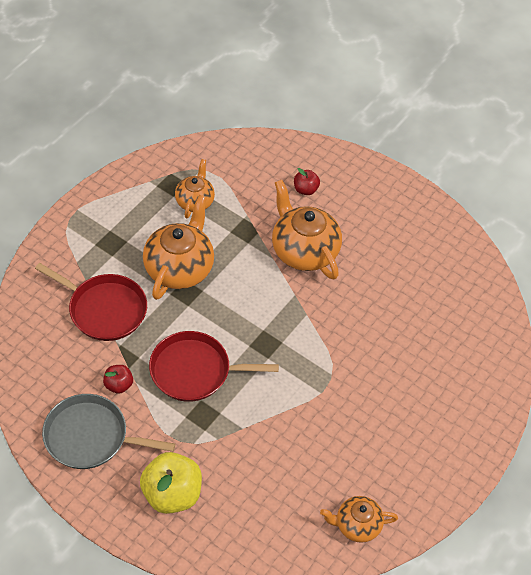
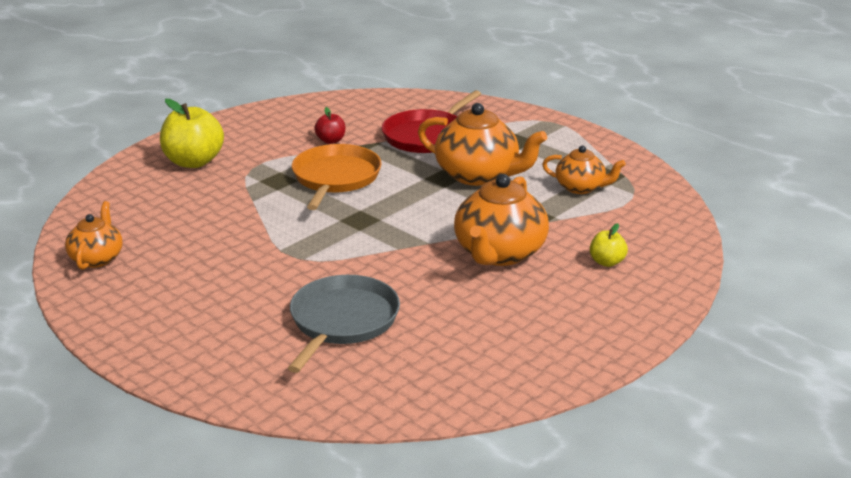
camera: 100 degrees right, 25 degrees down
grey pan [42,394,175,469] -> grey pan moved to [288,275,400,373]
red pan [149,331,279,402] -> orange pan [292,144,382,210]
orange teapot [272,180,342,280] -> orange teapot turned 135 degrees clockwise [454,174,549,266]
red apple [294,168,320,195] -> yellow apple [590,223,628,267]

